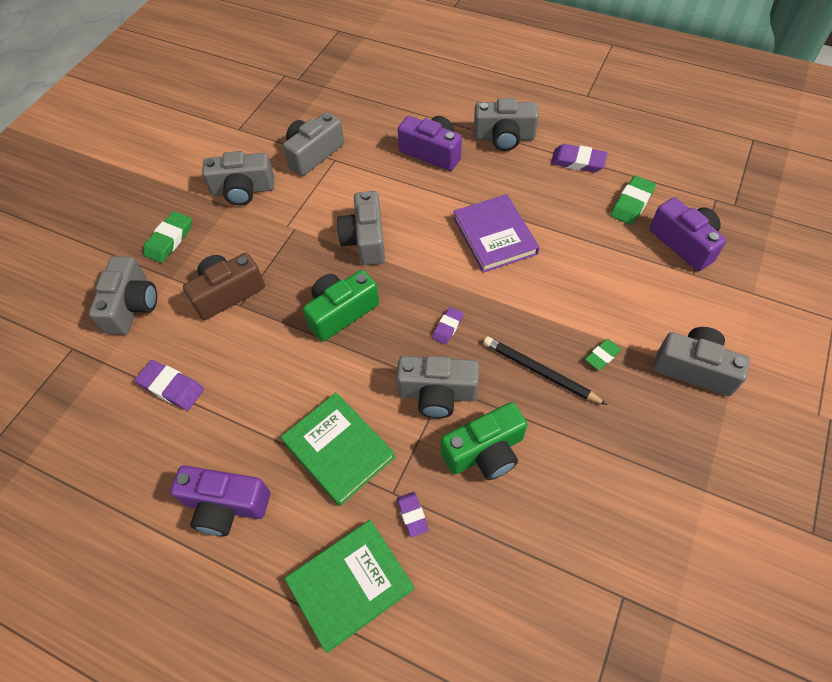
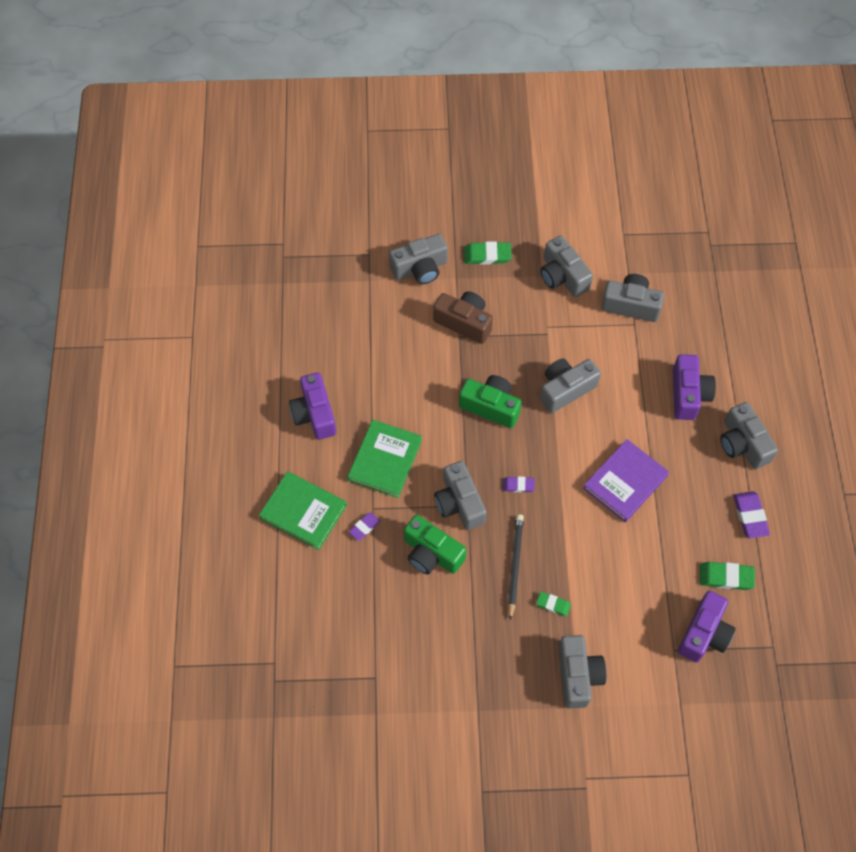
camera: 60 degrees right, 5 degrees up
purple eraser [135,360,204,410] -> none

